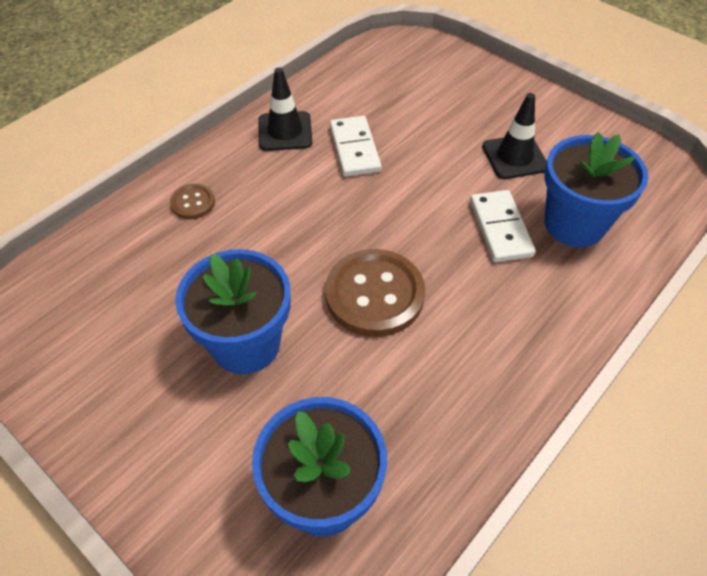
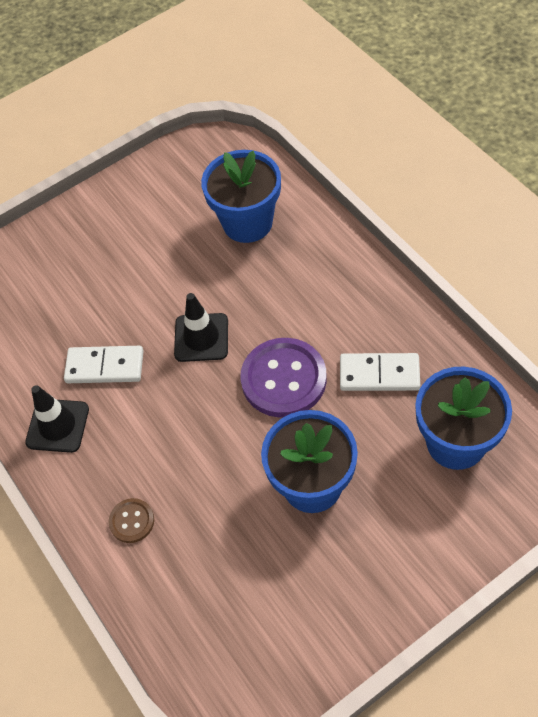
camera: 70 degrees left, 5 degrees up
brown button [325,249,425,337] -> purple button [240,338,327,418]
white domino [470,190,536,262] -> white domino moved to [340,353,420,391]
black traffic cone [482,93,547,179] -> black traffic cone moved to [174,293,228,362]

